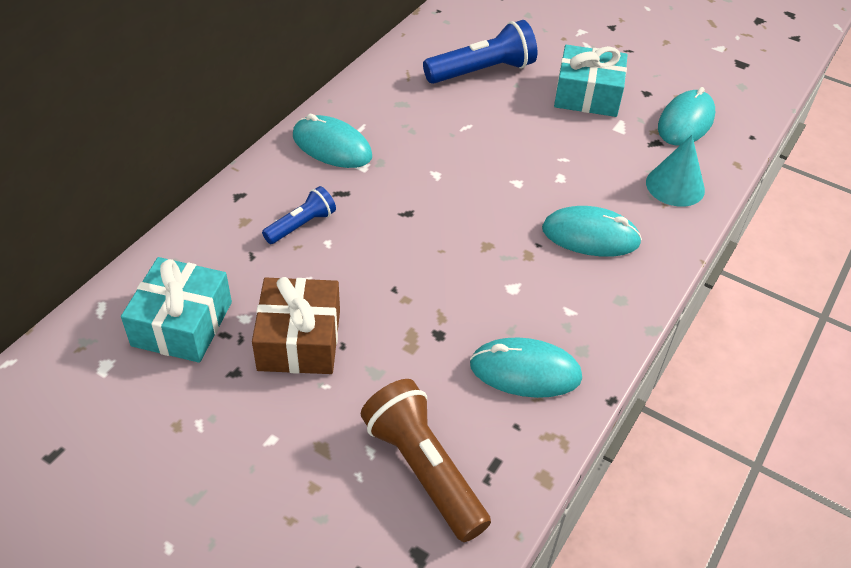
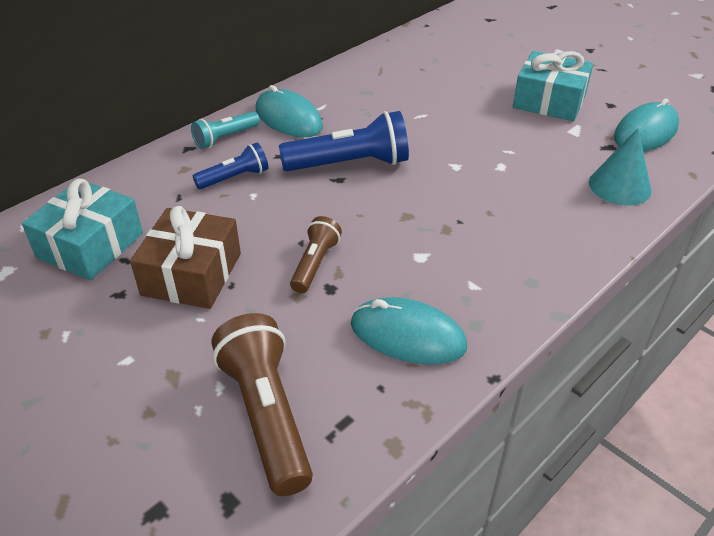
camera: 15 degrees right, 5 degrees down
blue flashlight [423,20,537,84] -> blue flashlight moved to [279,111,409,171]
turquoise mouse [542,206,642,257] -> none
none -> turquoise flashlight [191,111,260,149]
none -> brown flashlight [290,216,342,293]

